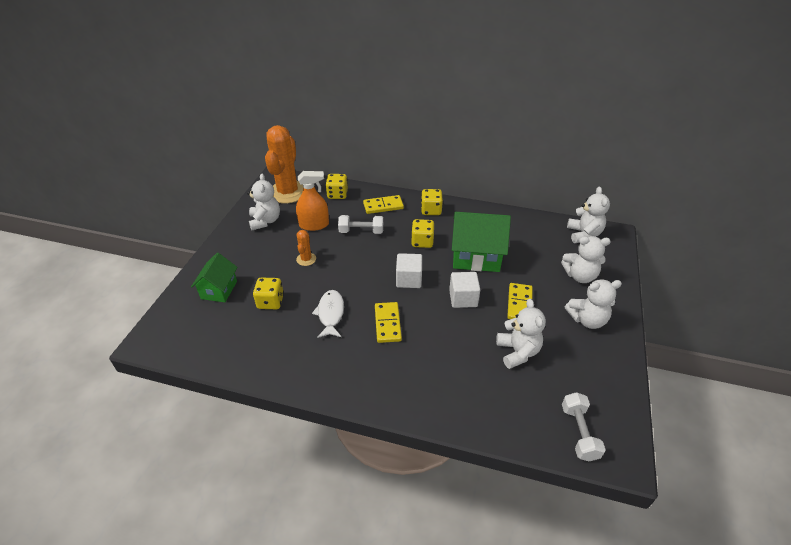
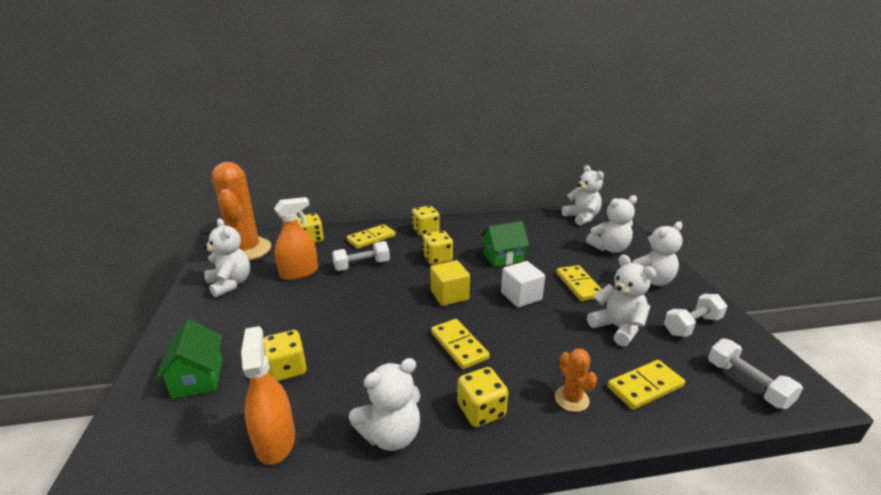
camera: 25 degrees left, 15 degrees down
orange cactus [296,230,316,266] -> orange cactus moved to [555,349,597,412]
white fish [312,290,344,338] -> none
white cube [396,253,422,288] -> yellow cube [430,260,470,306]
green house [452,212,511,272] -> green house [481,221,529,267], size x0.62
none -> orange spray bottle [241,326,295,465]
none -> white teddy bear [349,358,420,451]
none -> yellow dice [457,367,508,427]
none -> yellow domino [607,360,685,410]
none -> white dumbbell [664,294,727,337]

